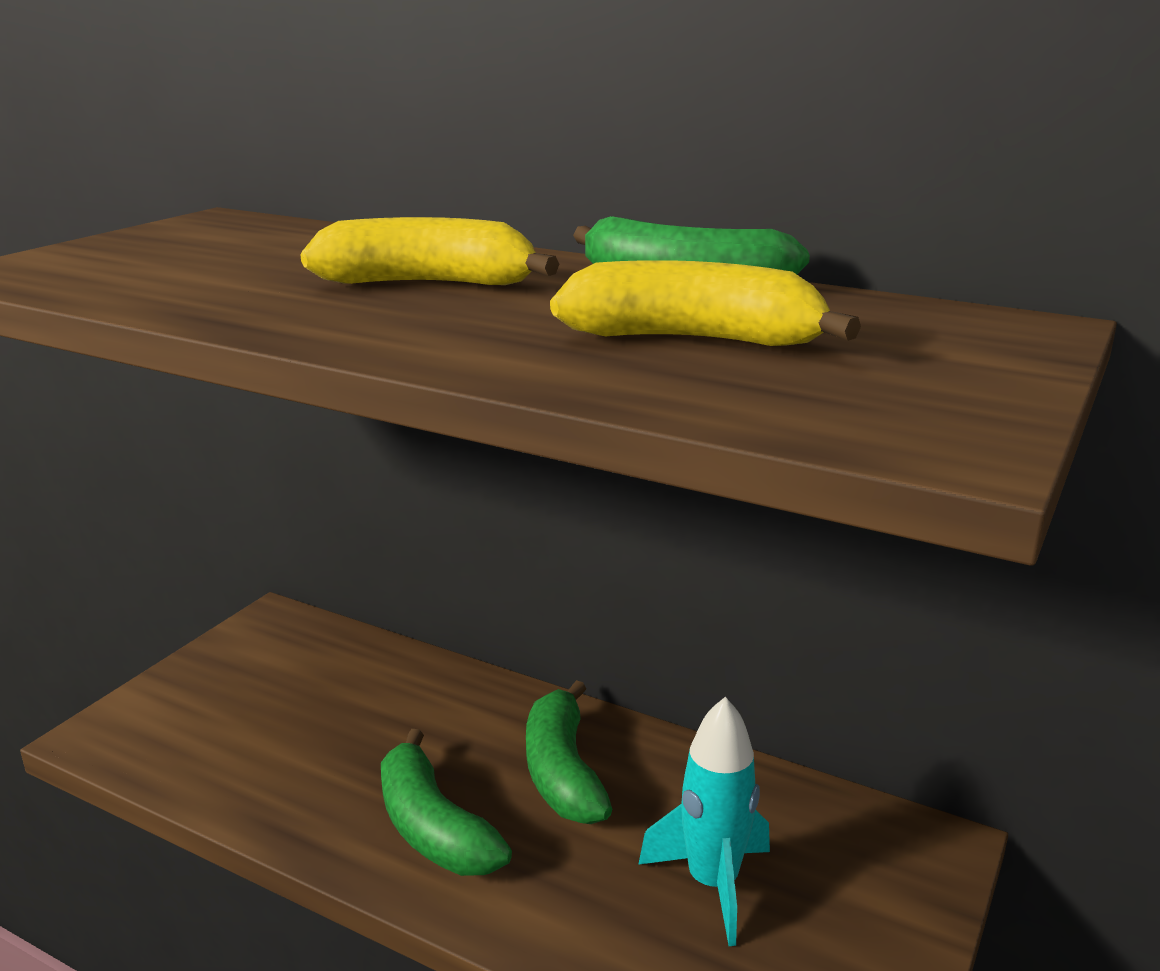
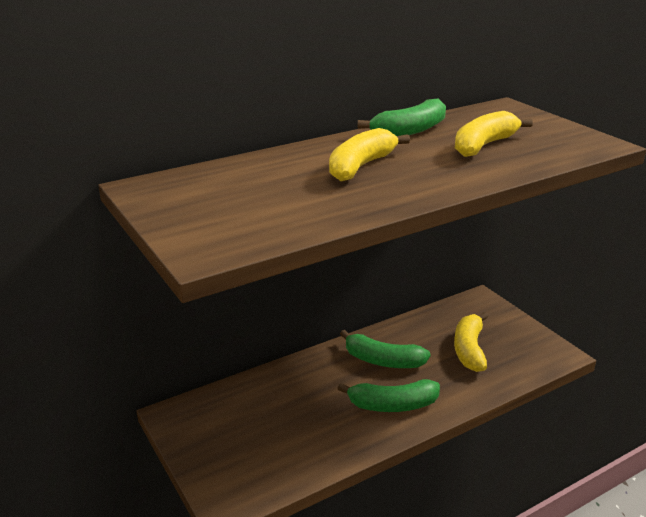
camera: 60 degrees left, 5 degrees up
turquoise rocket [638,697,770,946] -> yellow banana [454,312,488,372]

